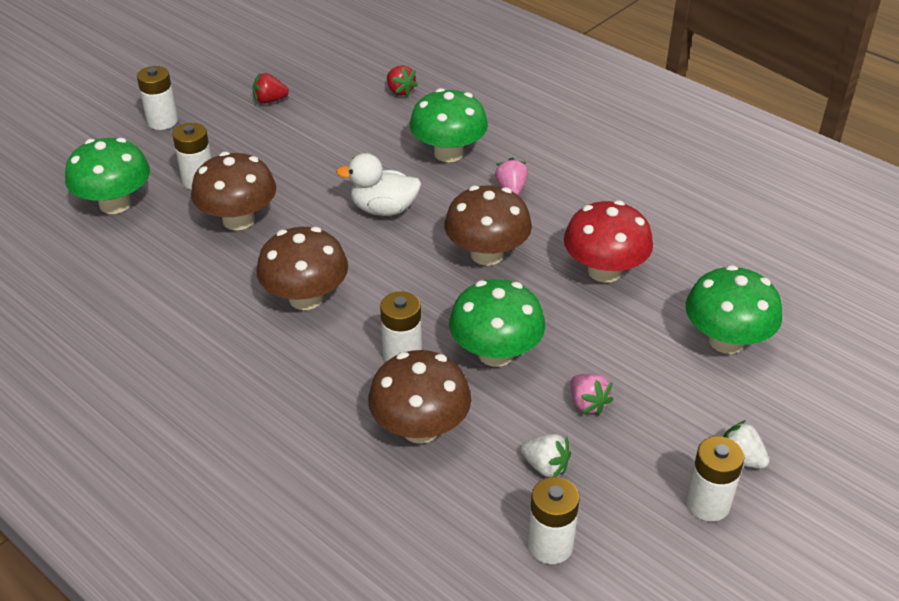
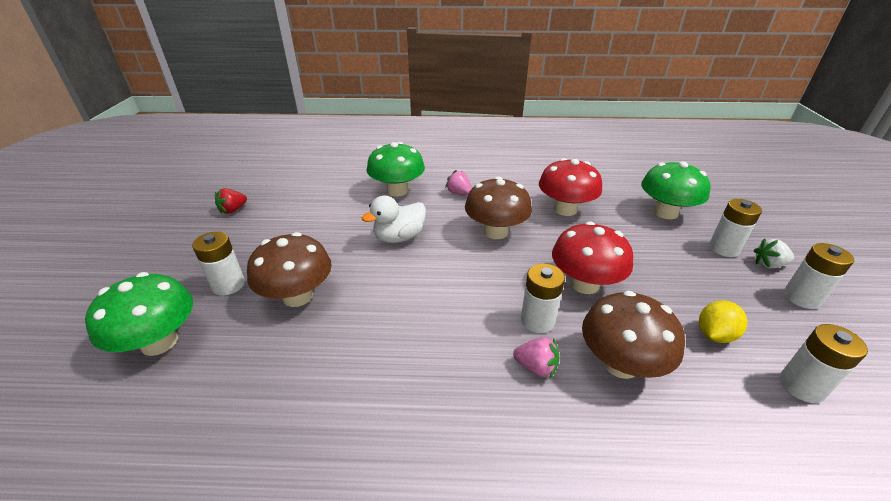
camera: 40 degrees left, 5 degrees down
white battery [137,66,178,130] -> white battery moved to [709,199,762,257]
brown mushroom [257,227,348,310] -> none
red strawberry [387,65,418,96] -> none
green mushroom [449,279,546,367] -> red mushroom [552,221,633,294]
white strawberry [521,434,571,477] -> yellow lemon [699,300,747,343]
pink strawberry [571,374,614,415] -> pink strawberry moved to [513,337,559,378]

